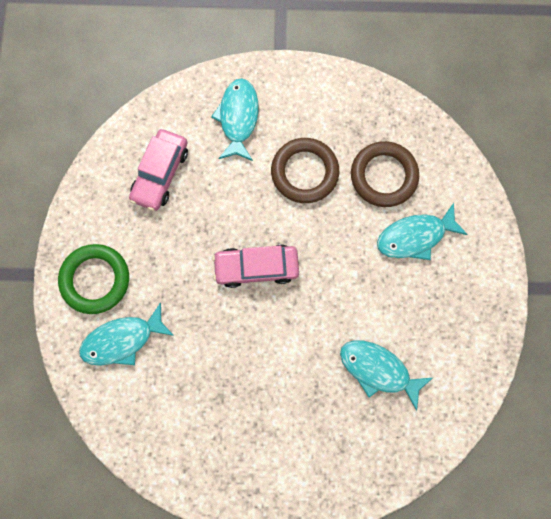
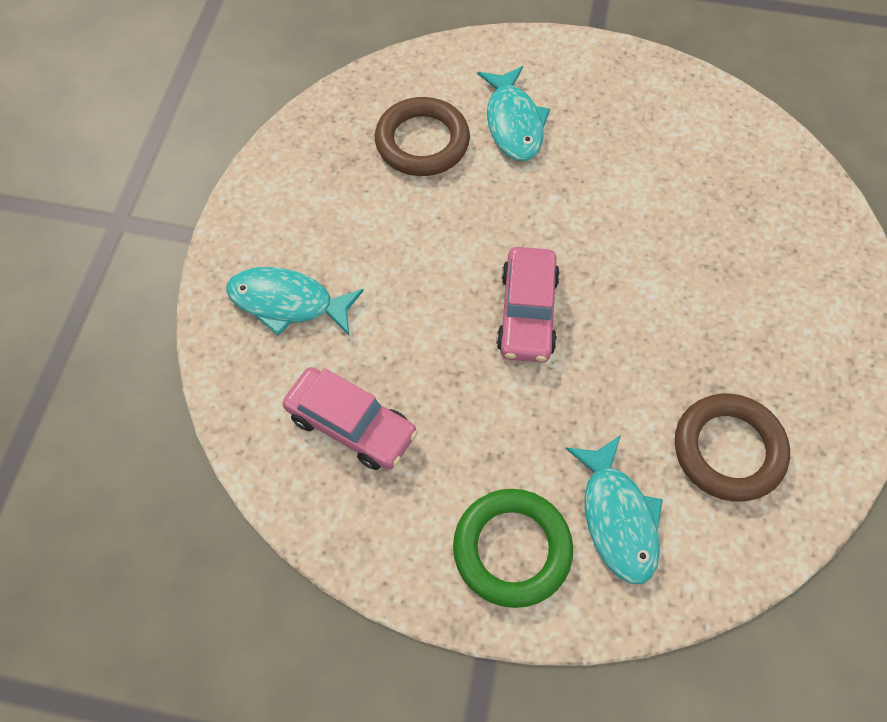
camera: 80 degrees left, 15 degrees down
brown ring [271,138,339,203] -> brown ring moved to [675,393,790,502]
turquoise fish [340,340,432,411] -> none

